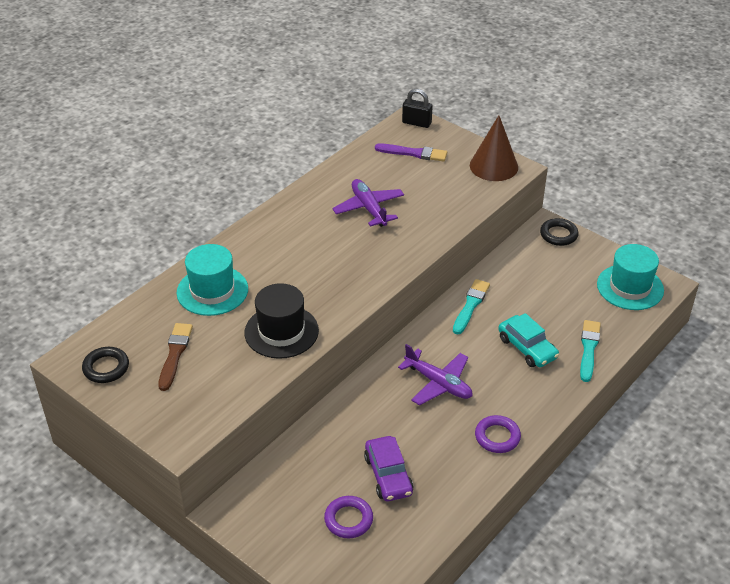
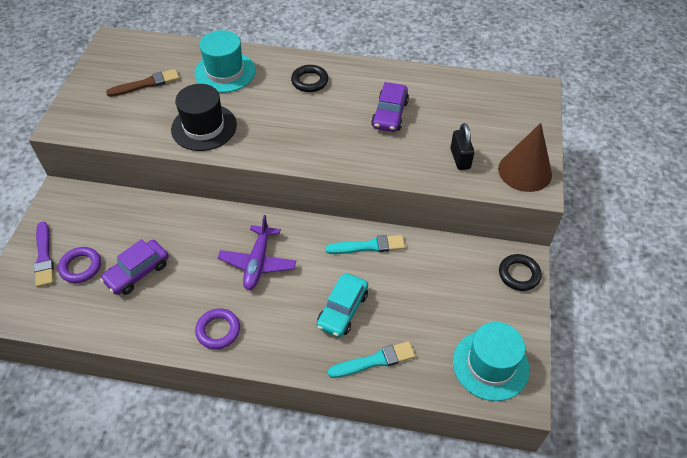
camera: 60 degrees right, 10 degrees up
black ring [82,347,129,383] -> black ring moved to [291,65,328,92]
purple plane [332,179,404,227] -> purple car [371,82,409,132]
purple brush [375,144,447,161] -> purple brush moved to [34,221,54,287]
black padlock [402,89,433,128] -> black padlock moved to [451,123,474,170]

